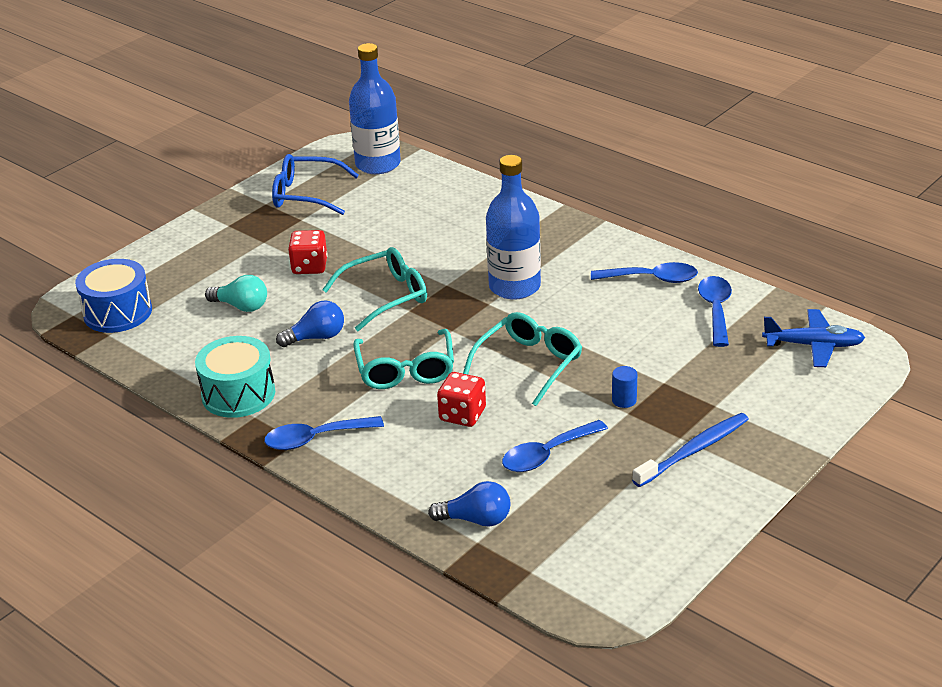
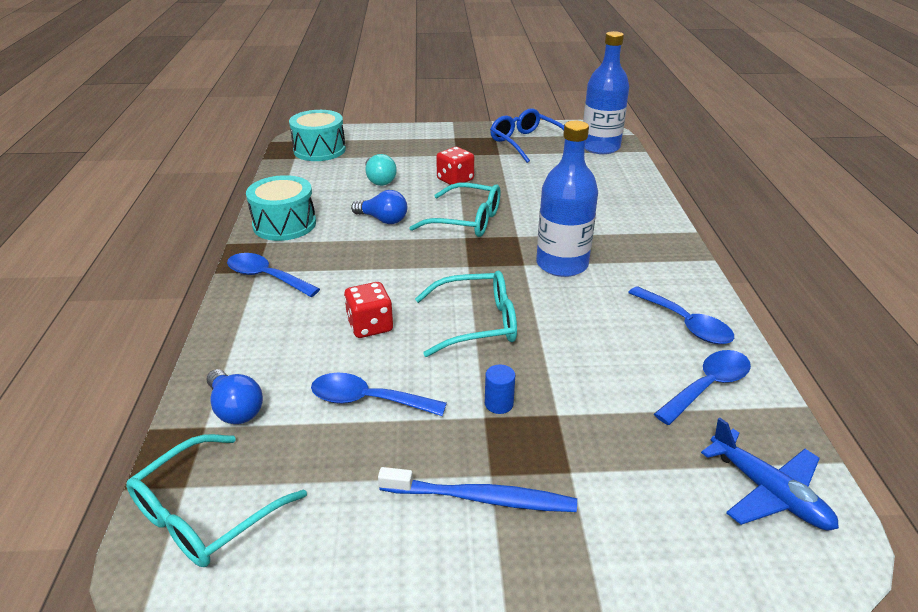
camera: 45 degrees right, 0 degrees up
blue drum [75,259,152,333] -> turquoise drum [289,110,346,161]
turquoise glasses [353,329,454,389] -> turquoise glasses moved to [126,434,307,567]

